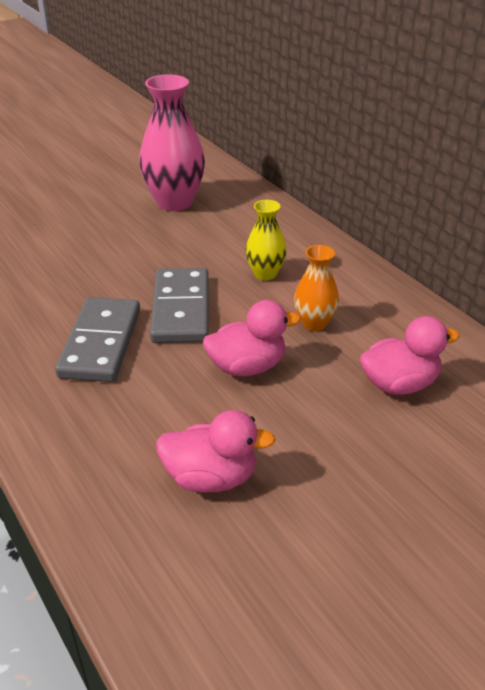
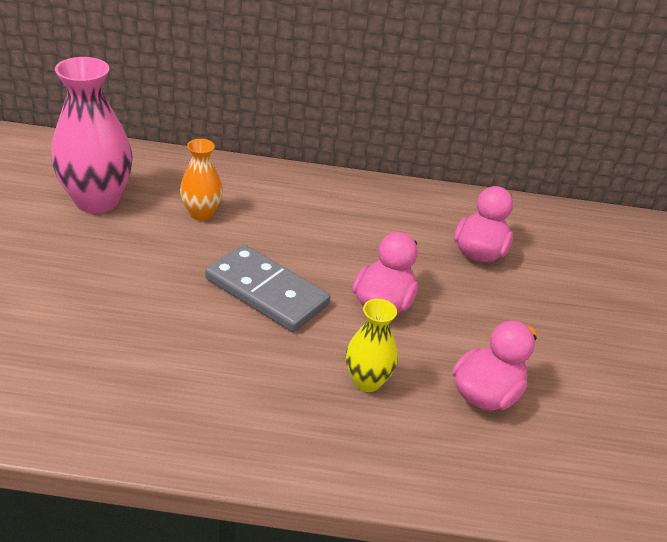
camera: 55 degrees left, 0 degrees up
grey domino [55,297,140,382] -> none
yellow vase [246,200,287,280] -> yellow vase moved to [346,299,398,392]
orange vase [294,245,339,331] -> orange vase moved to [180,139,223,221]

